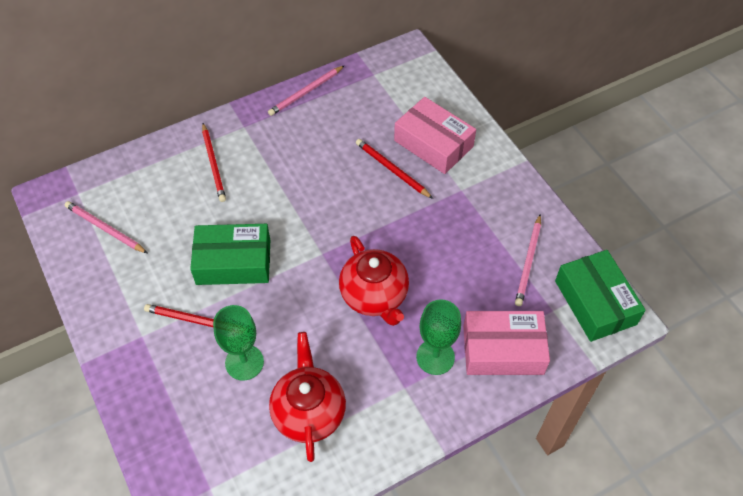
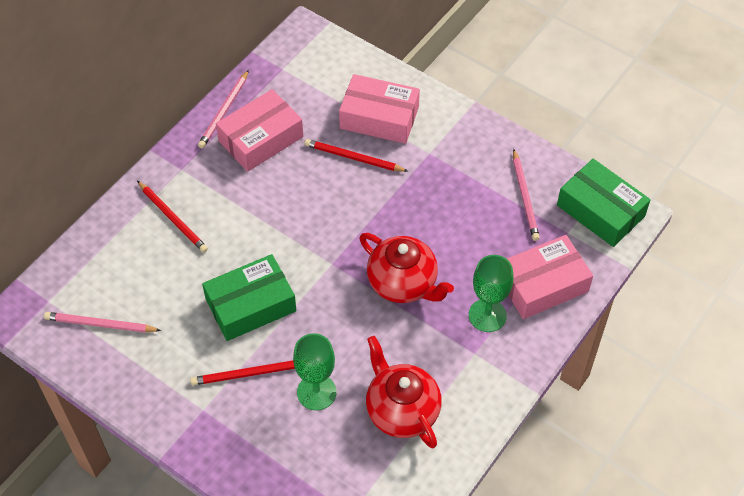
camera: 25 degrees left, 0 degrees up
none -> pink box [216,89,303,172]

